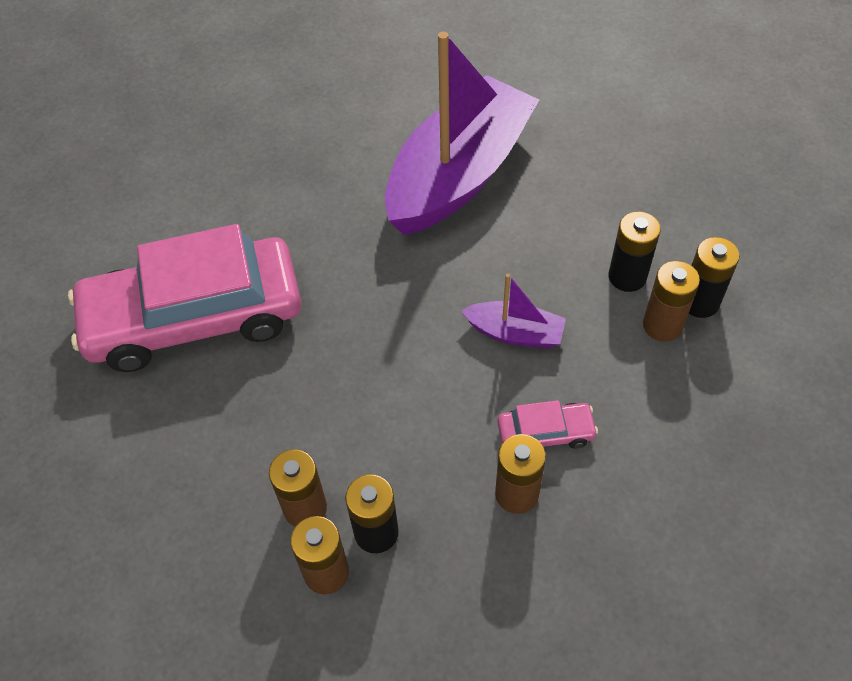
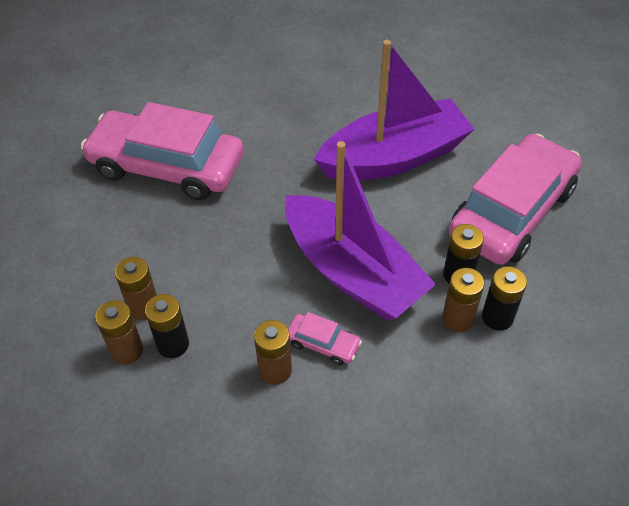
camera: 30 degrees right, 5 degrees down
purple boat [461,274,566,348] -> purple boat [285,141,436,321], size x2.28
none -> pink car [449,134,582,265]

